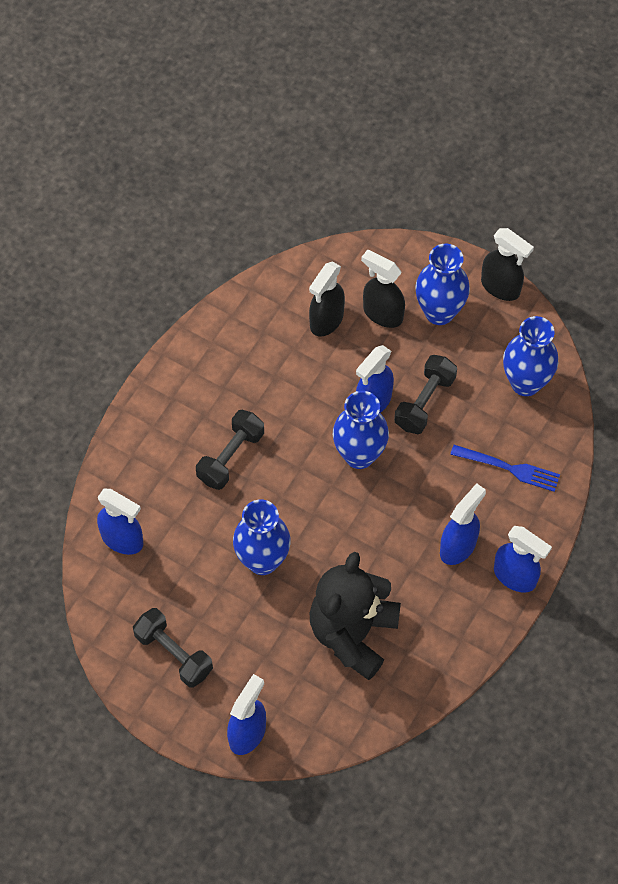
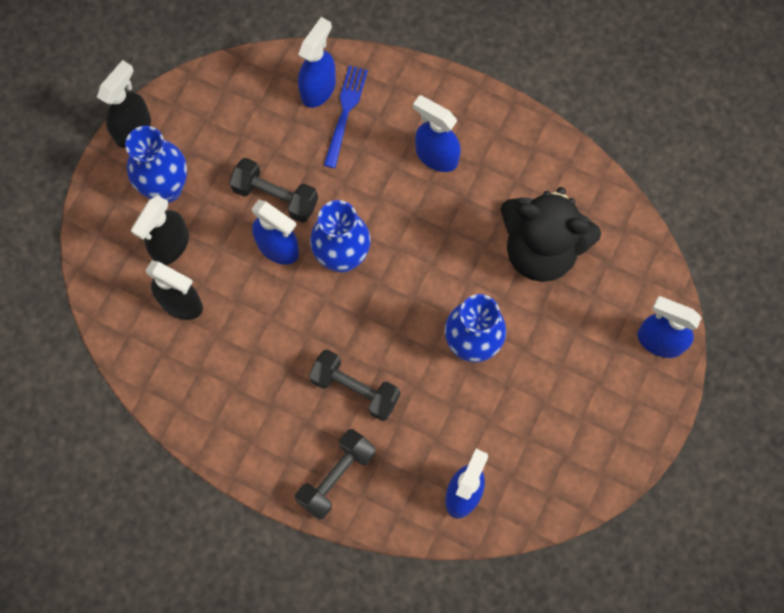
camera: 95 degrees left, 10 degrees up
black dumbbell [133,608,213,688] -> black dumbbell moved to [295,429,375,520]
blue spray bottle [494,526,552,593] -> blue spray bottle moved to [298,17,336,108]
blue vase [503,316,558,396] -> none

